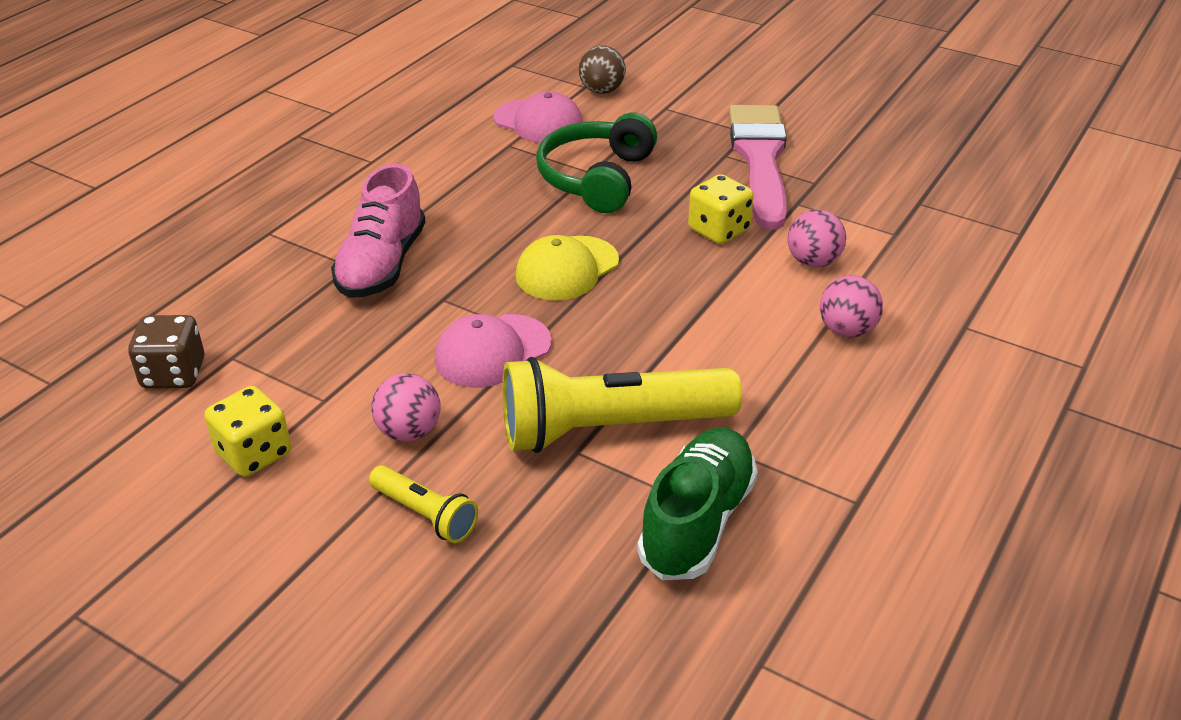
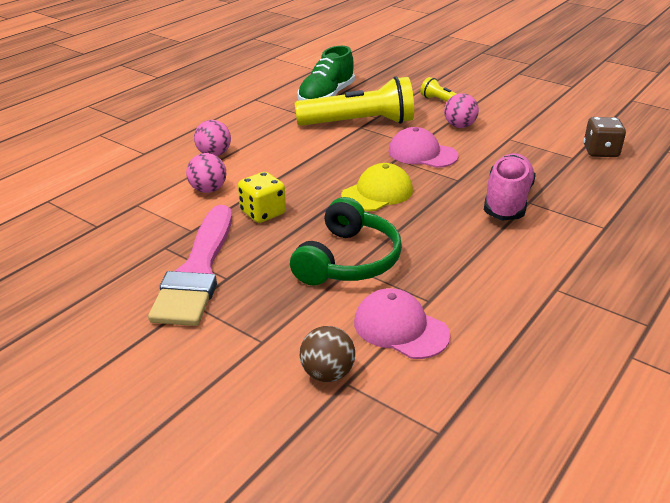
camera: 175 degrees left, 5 degrees down
yellow dice [204,386,291,477] -> none
pink cap [434,314,552,388] -> pink cap turned 120 degrees counterclockwise [388,127,459,168]

